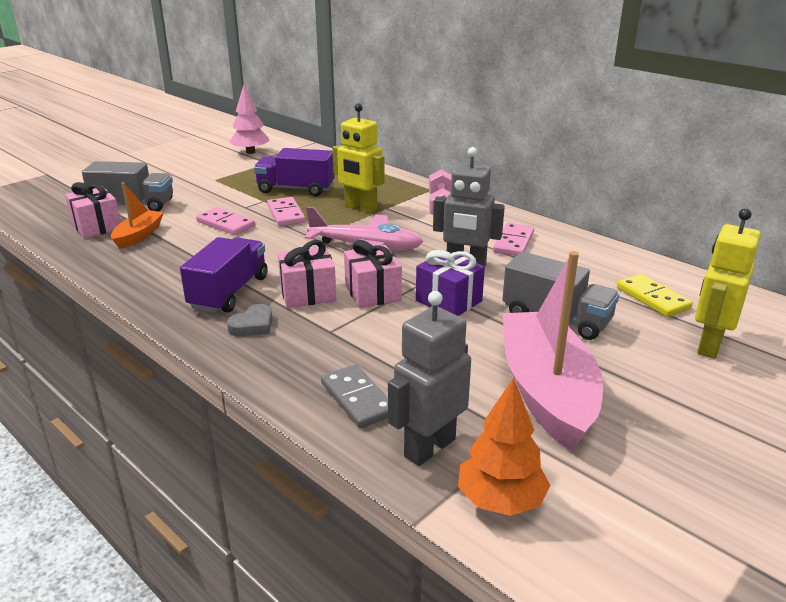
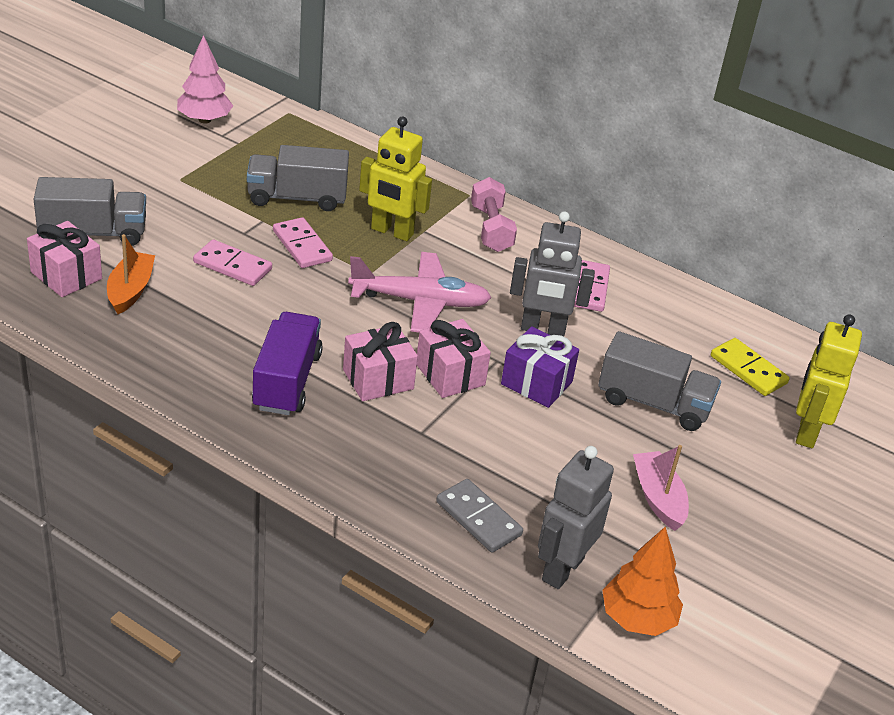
camera: 15 degrees left, 10 degrees up
grey heart [227,304,273,337] -> none
purple truck [254,148,335,197] -> grey truck [247,145,349,211]
pink boat [503,251,603,451] -> pink boat [633,445,689,531], size x0.51

